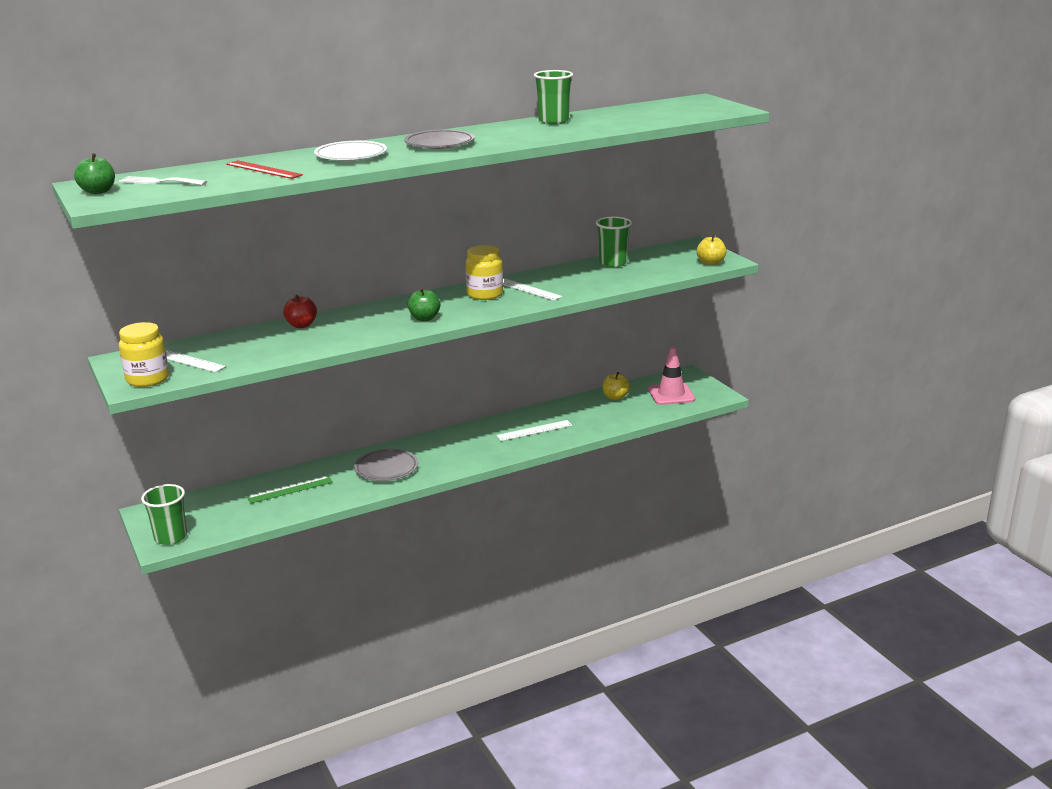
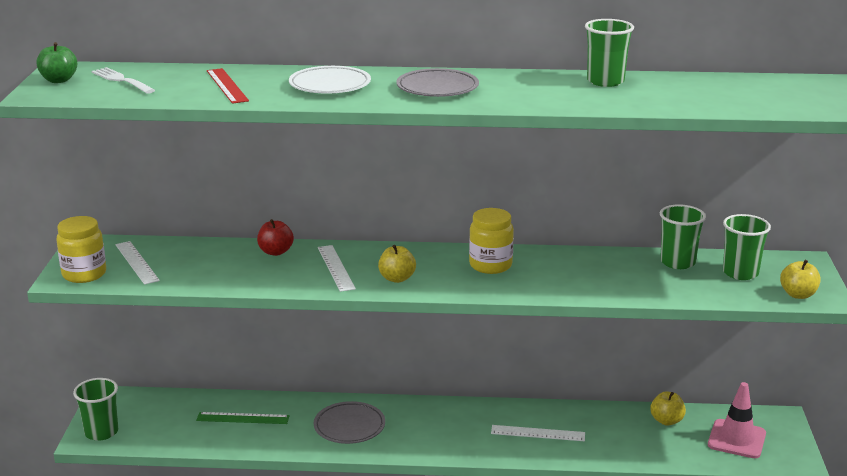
camera: 30 degrees right, 0 degrees up
green apple [408,288,440,321] -> yellow apple [378,245,416,283]
white ruler [503,278,562,301] -> white ruler moved to [318,245,356,292]
none -> green cup [723,214,771,280]

